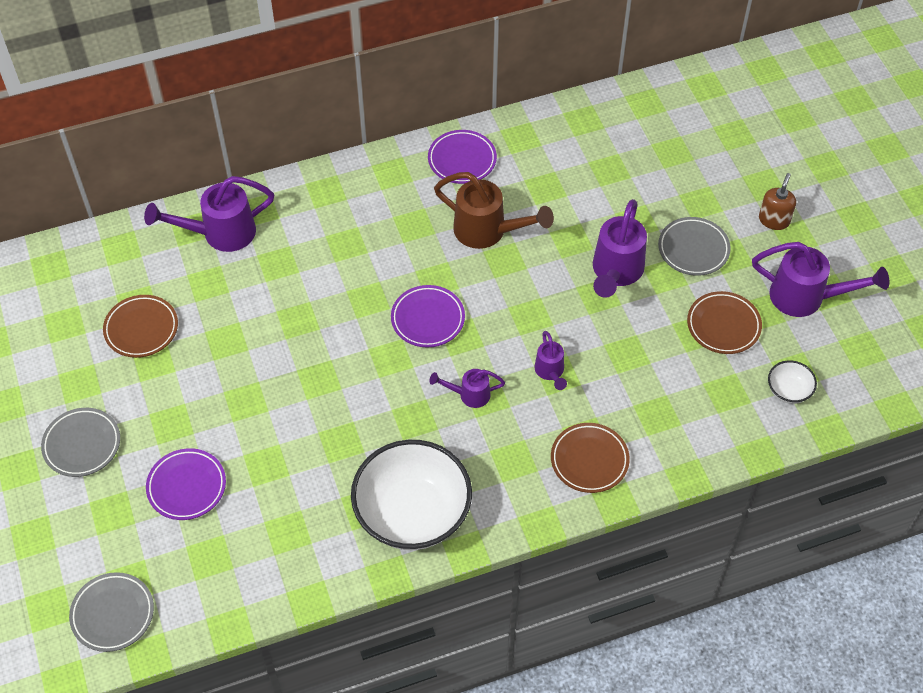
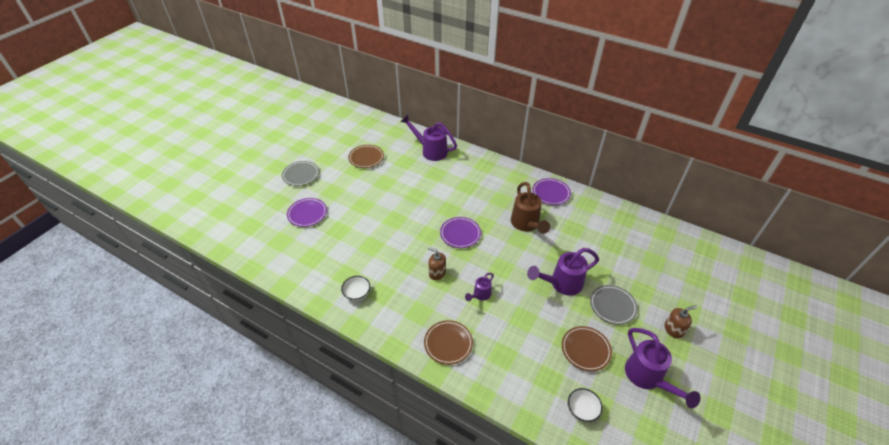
camera: 50 degrees right, 10 degrees down
grey plate [69,572,154,652] -> none
white bowl [351,440,472,550] -> white bowl [341,276,370,301], size x0.43
purple watering can [429,369,505,408] -> brown soap dispenser [428,247,446,280]

